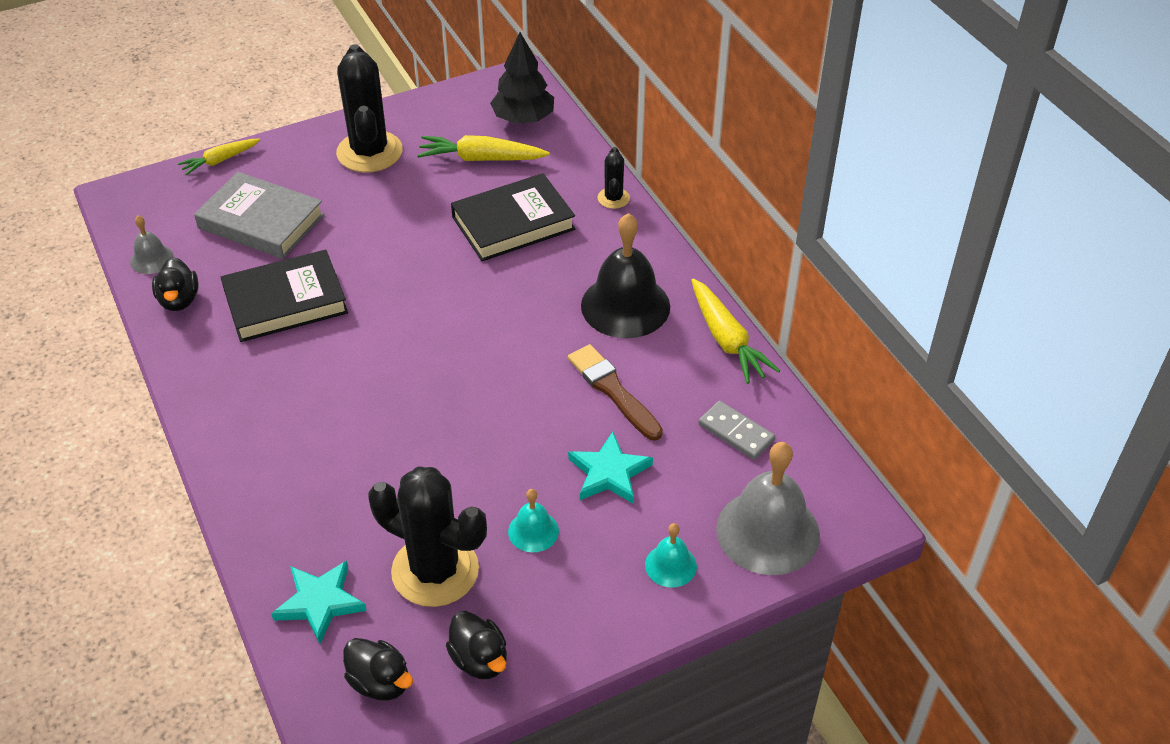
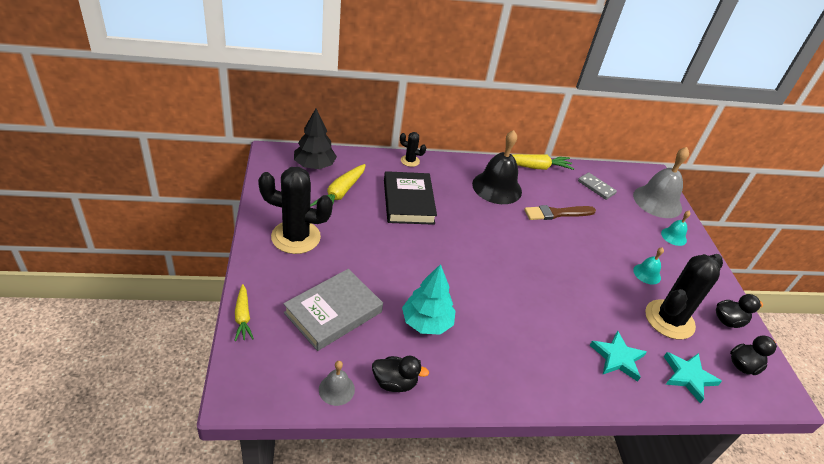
camera: 75 degrees left, 5 degrees down
black book [221,250,348,342] -> turquoise tree [402,264,456,335]
turquoise star [568,432,653,503] -> turquoise star moved to [590,331,647,382]
grey domino [698,401,775,460] -> grey domino turned 75 degrees clockwise [578,172,617,200]

